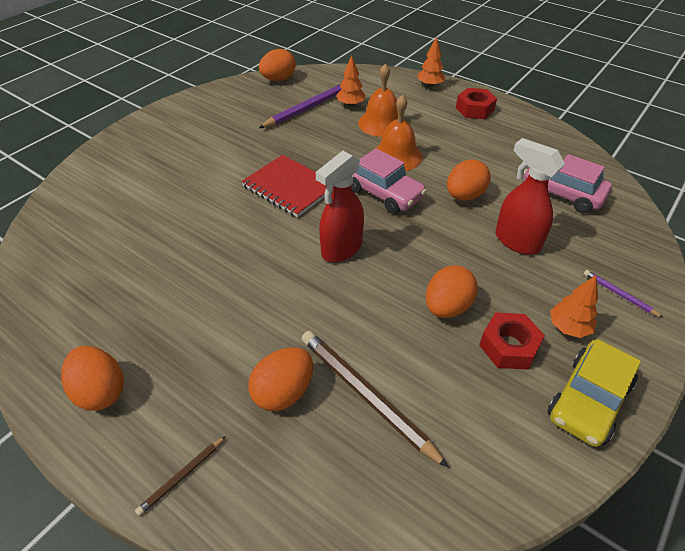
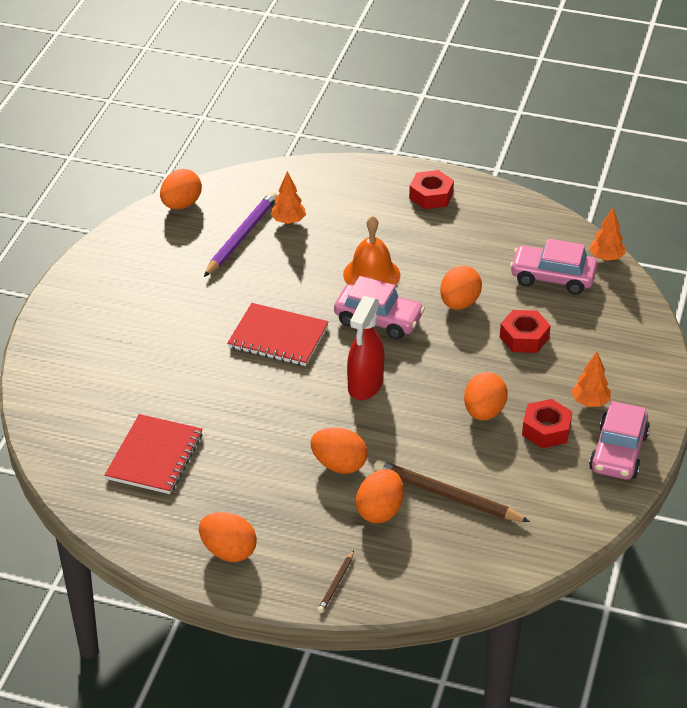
camera: 20 degrees left, 5 degrees down
orange bell [358,63,404,137] -> none
orange tree [418,36,445,87] -> orange tree moved to [589,208,626,261]
red spray bottle [495,138,565,255] -> red nut [500,310,551,353]
yellow car [547,339,641,447] -> pink car [589,401,650,480]
purple pencil [584,270,664,318] -> none
none -> red notebook [105,414,202,494]
none -> orange egg [310,427,367,474]

